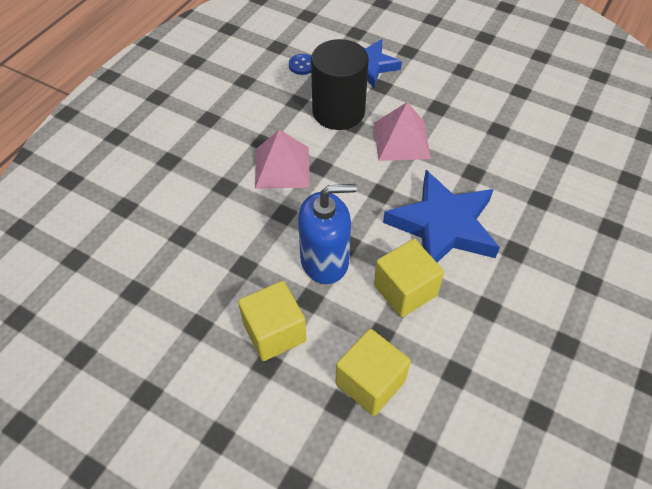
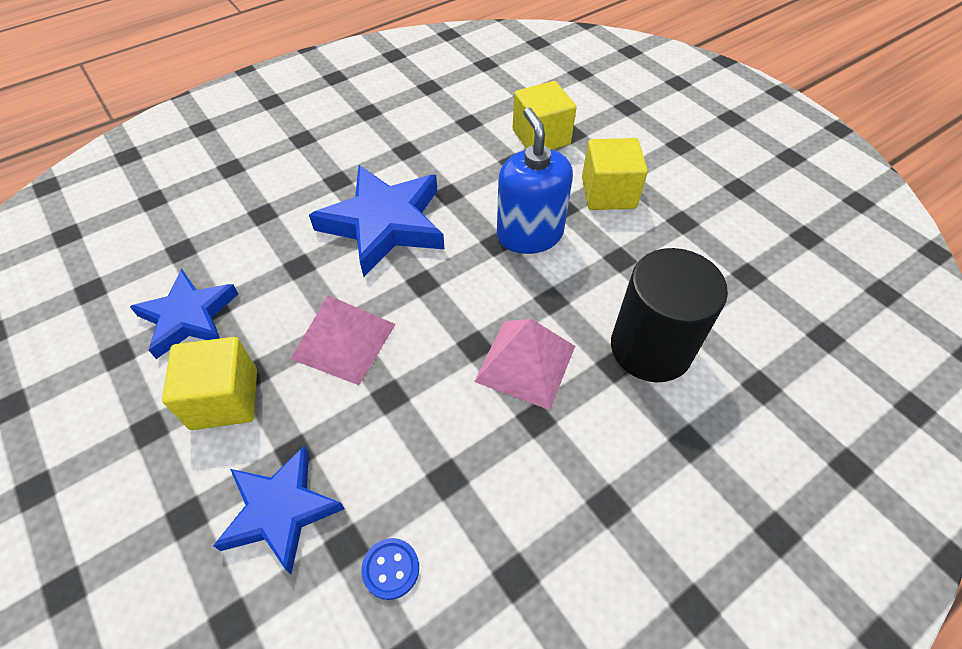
camera: 155 degrees left, 0 degrees up
blue soap dispenser [298,184,357,284] -> blue soap dispenser turned 60 degrees clockwise [497,108,573,254]
black cylinder [311,39,369,130] -> black cylinder moved to [611,248,728,382]
yellow cube [374,239,444,317] -> yellow cube moved to [162,337,257,430]
none -> blue star [130,269,238,359]

